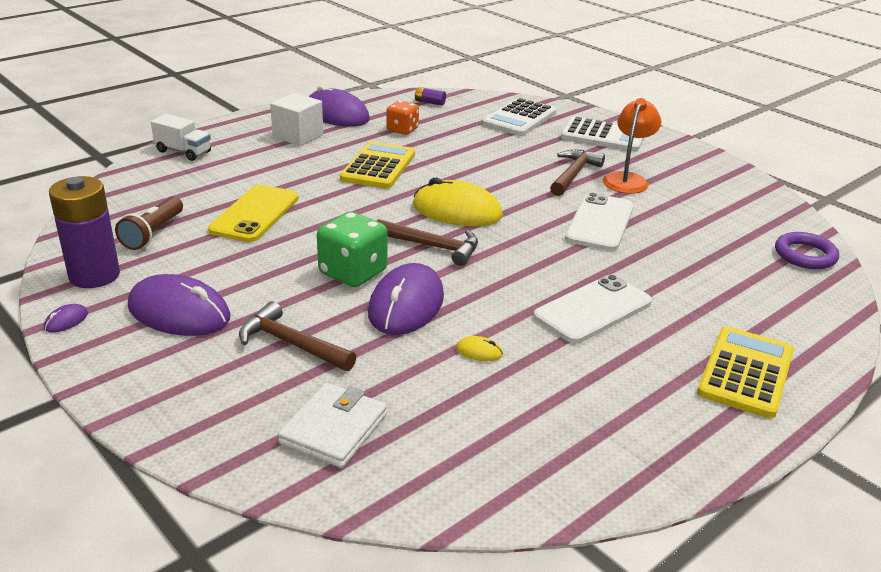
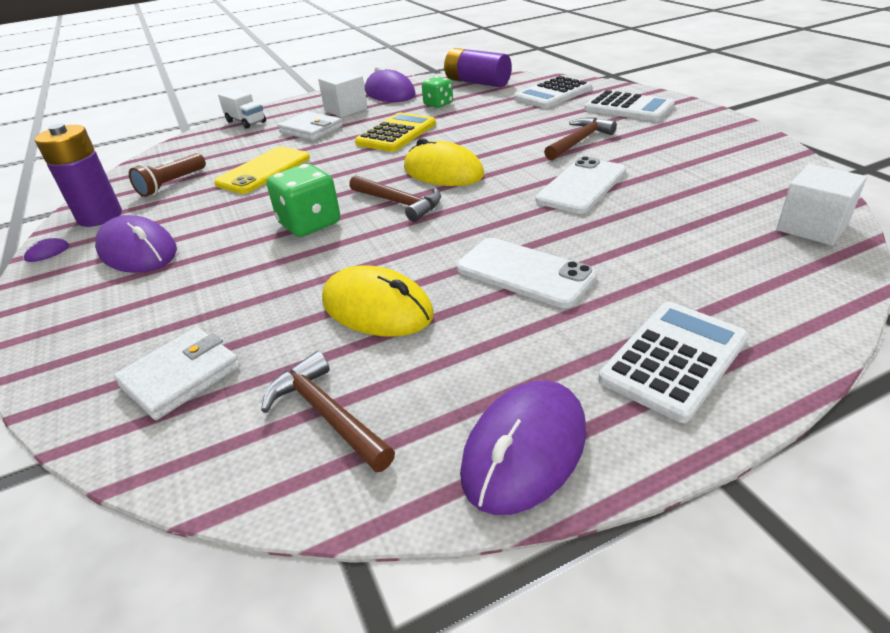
camera: 20 degrees right, 5 degrees up
brown hammer [239,301,356,371] -> brown hammer moved to [261,351,395,472]
purple mouse [368,263,444,335] -> purple mouse moved to [460,380,586,515]
orange dice [386,101,419,135] -> green dice [422,76,453,108]
purple battery [415,87,446,105] -> purple battery [444,48,512,87], size x2.37
yellow mouse [456,336,503,361] -> yellow mouse [322,265,434,337], size x2.49
white phone [533,274,652,343] -> white phone turned 60 degrees clockwise [457,238,597,308]
orange lamp [603,98,661,194] -> none
yellow calculator [697,326,794,418] -> white calculator [598,302,749,423]
purple ring [775,232,839,269] -> white cube [776,164,867,246]
none -> white wallet [278,111,342,141]

